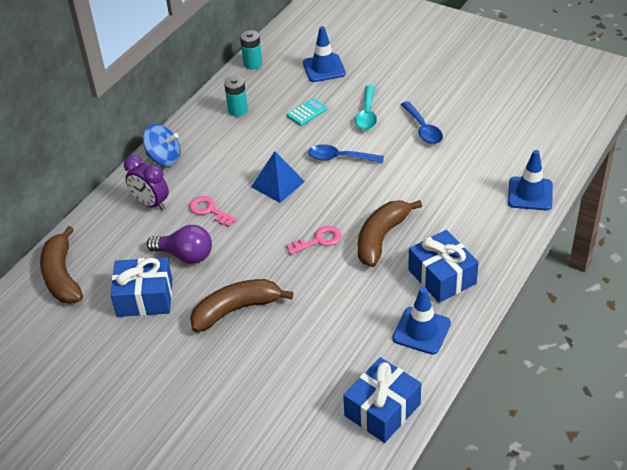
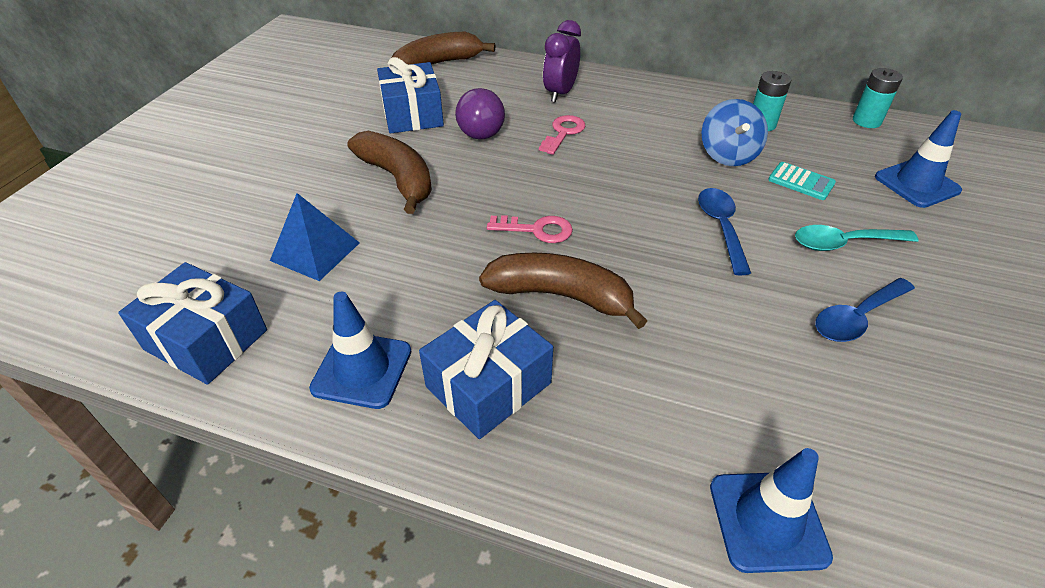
camera: 75 degrees right, 0 degrees up
blue spinning top [143,124,181,166] -> blue spinning top moved to [702,99,768,166]
blue pyramid [251,151,305,203] -> blue pyramid moved to [270,193,360,281]
pink key [286,226,341,255] -> pink key turned 45 degrees counterclockwise [487,215,573,243]

